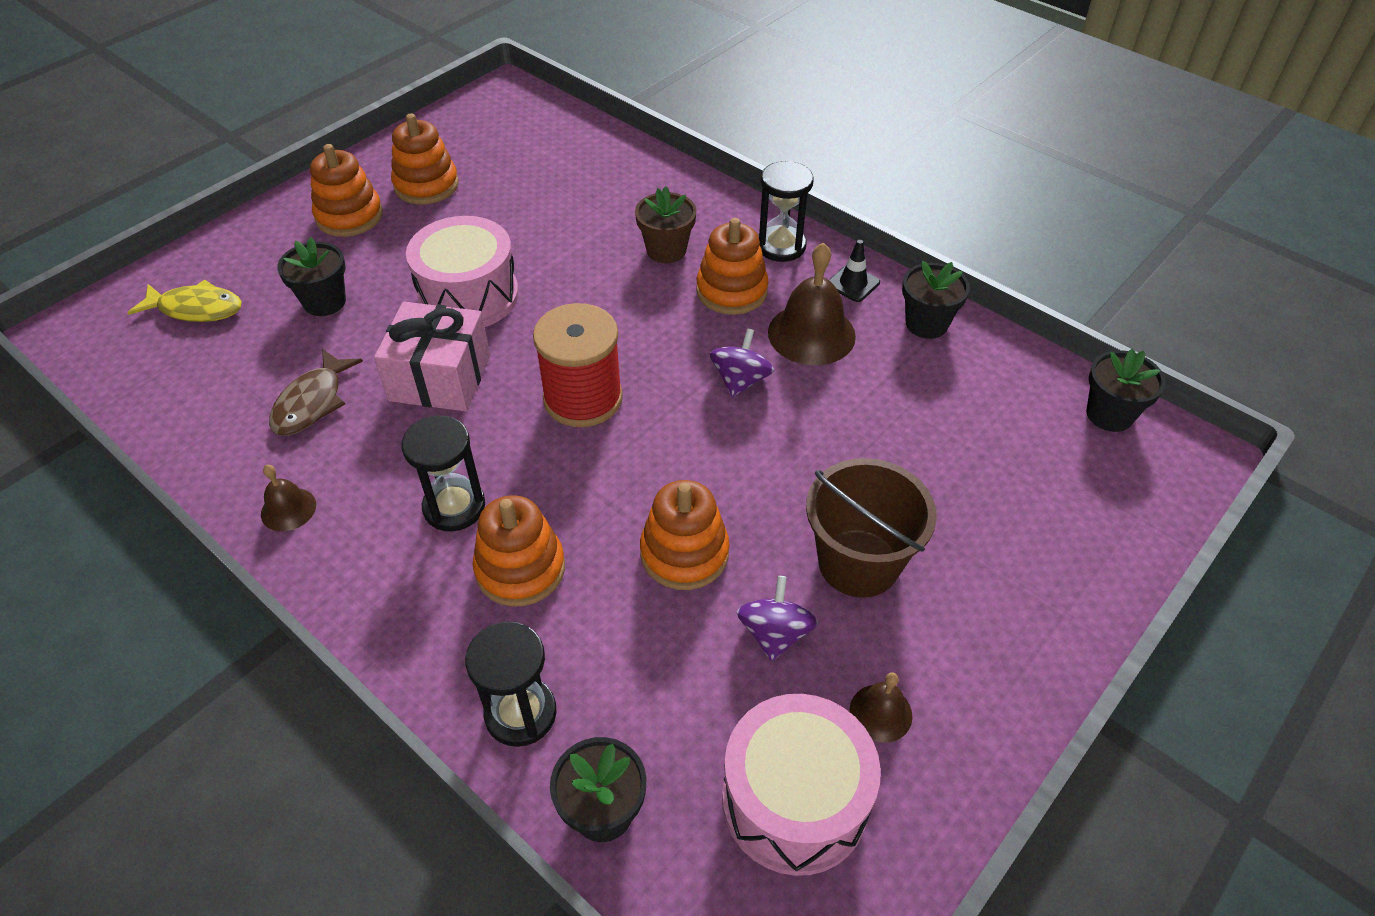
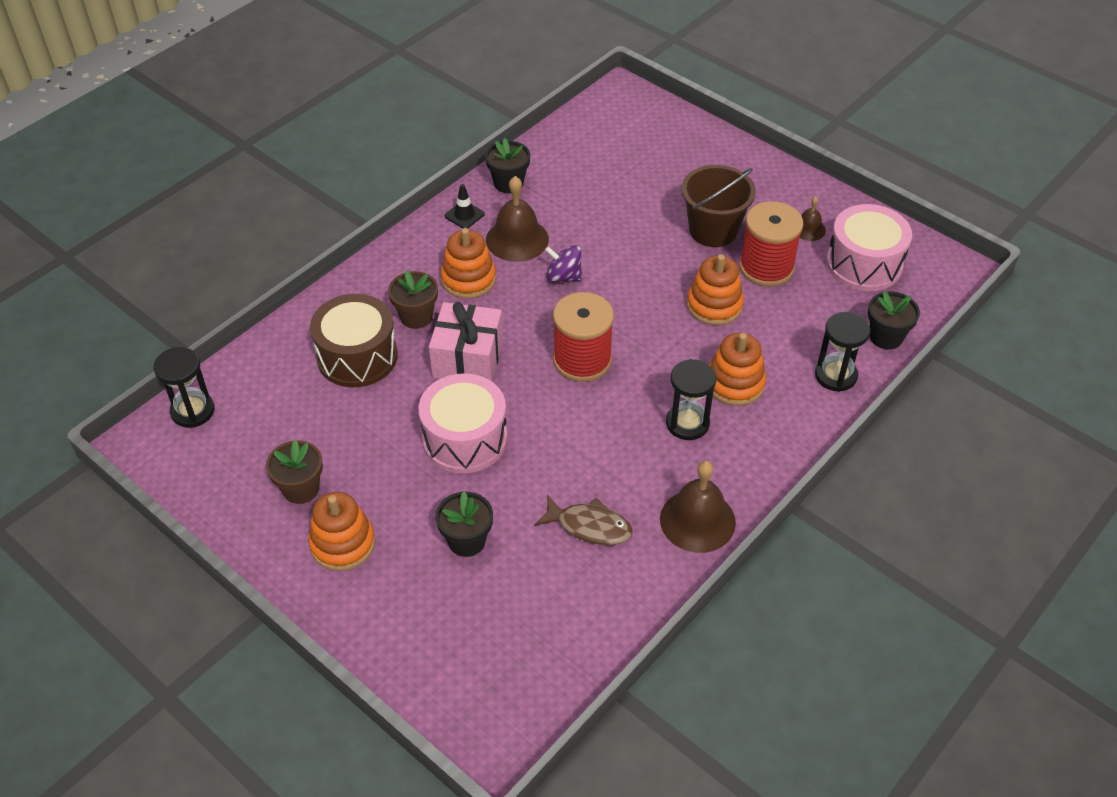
camera: 90 degrees left, 0 degrees up
yellow fish [128,280,242,322] -> none
brown bell [261,465,316,531] -> brown bell [660,461,736,553], size x1.87
pink gift [374,302,490,411] -> pink gift moved to [429,302,503,381]
orange stacking toy [391,113,459,204] -> brown flower pot [266,440,323,504]
purple spinning top [737,576,818,661] -> red spool [739,201,803,287]
black hourglass [758,161,814,262] -> black hourglass moved to [153,347,214,428]
black flower pot [1086,349,1166,432] -> none
none -> brown drum [310,294,398,387]

